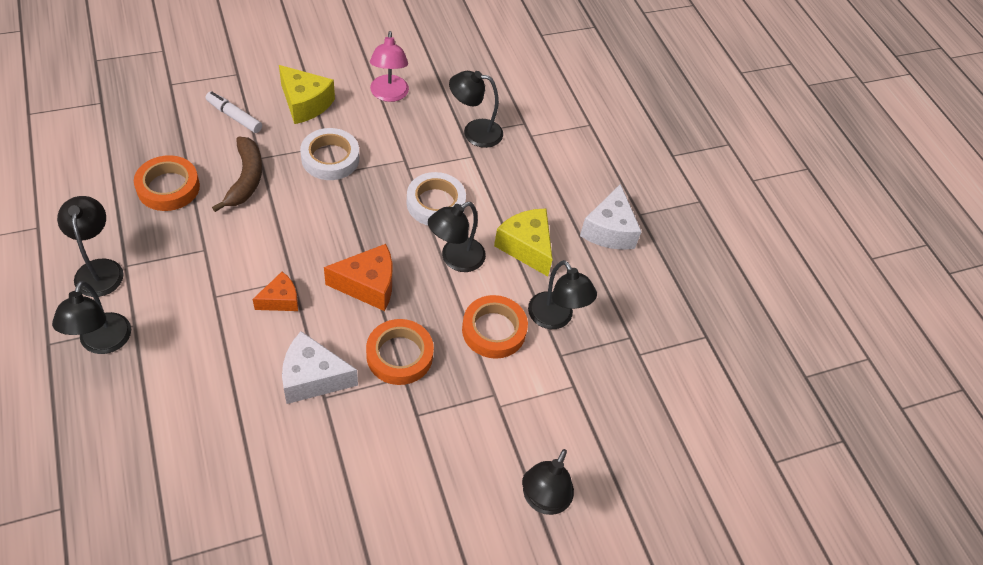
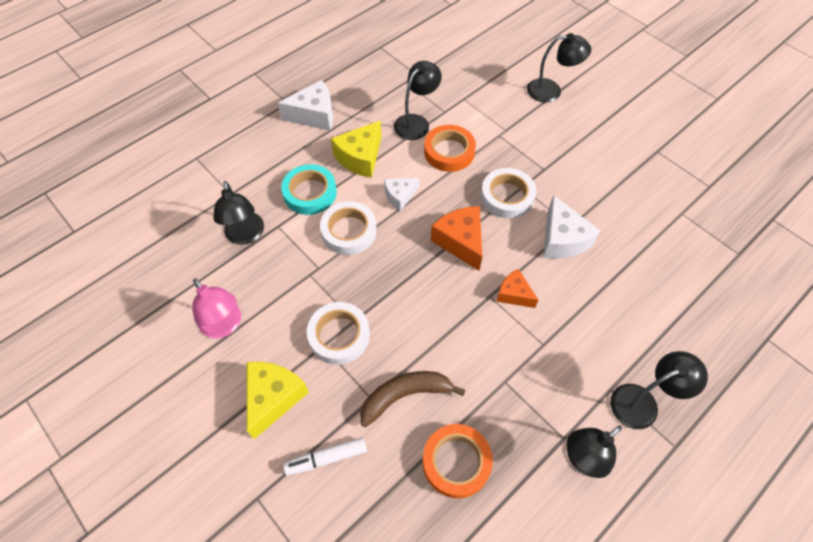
camera: 105 degrees left, 5 degrees up
white marker [206,92,262,133] -> white marker turned 60 degrees clockwise [283,437,367,476]
orange tape [366,319,434,385] -> white tape [481,168,536,219]
pink lamp [370,31,409,102] -> pink lamp turned 75 degrees clockwise [192,278,241,338]
black lamp [428,202,486,272] -> white cheese [384,178,419,211]
none -> turquoise tape [281,164,337,215]

